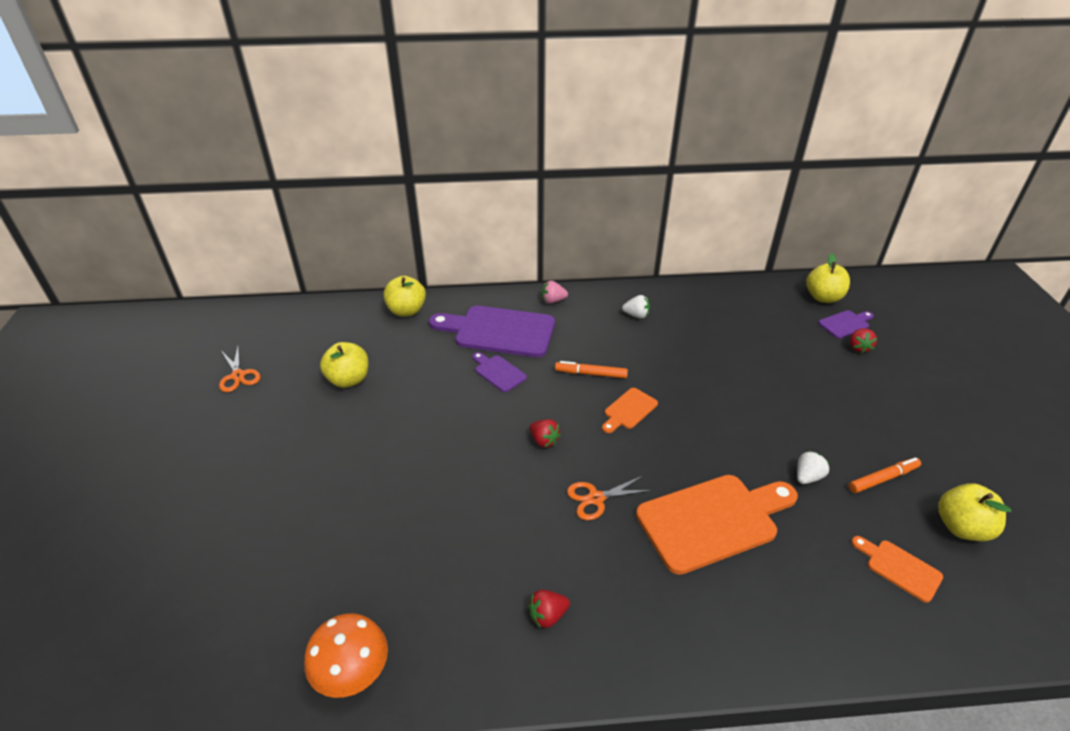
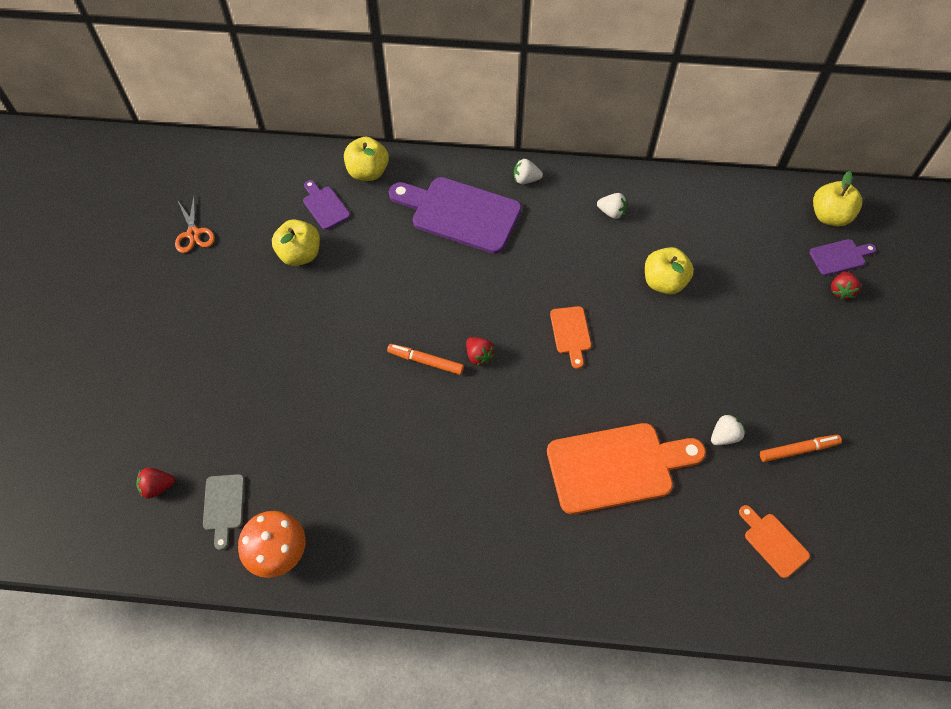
camera: 10 degrees right, 20 degrees up
purple cutting board [472,352,527,392] -> purple cutting board moved to [303,180,350,230]
red strawberry [528,589,570,628] -> red strawberry moved to [136,468,175,499]
pink strawberry [542,281,568,304] -> white strawberry [514,159,543,184]
orange marker [555,361,628,378] -> orange marker moved to [387,344,464,375]
orange scissors [567,475,653,520] -> none
orange cutting board [602,388,658,433] -> orange cutting board turned 60 degrees counterclockwise [550,306,591,369]
yellow apple [938,483,1011,541] -> yellow apple moved to [645,247,694,294]
none -> grey cutting board [203,474,245,550]

